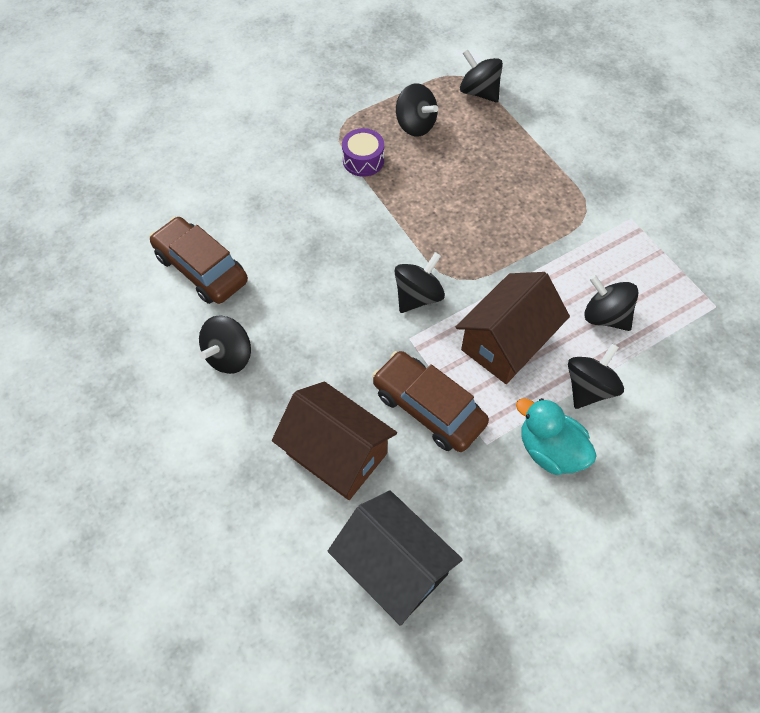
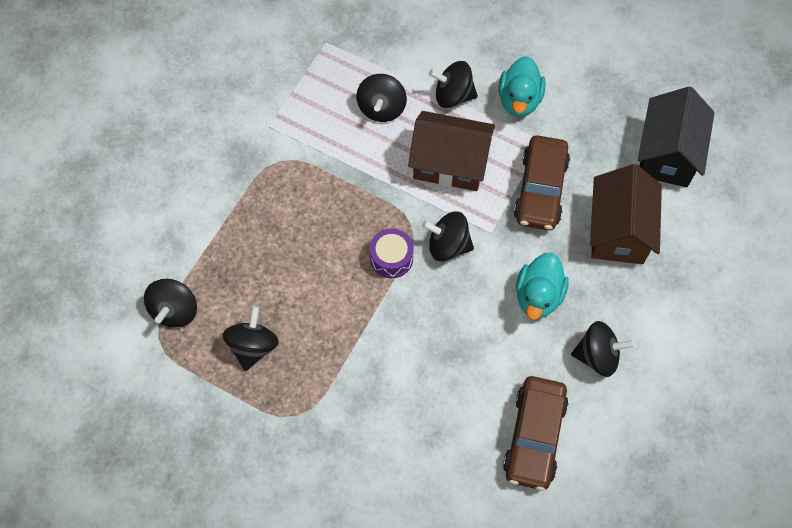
camera: 120 degrees left, 5 degrees up
purple drum [342,128,384,177] -> purple drum moved to [369,228,414,278]
none -> turquoise duck [516,252,569,320]

